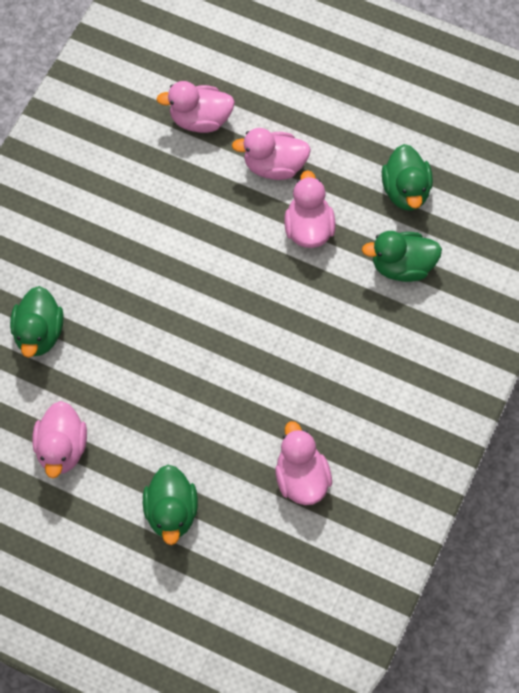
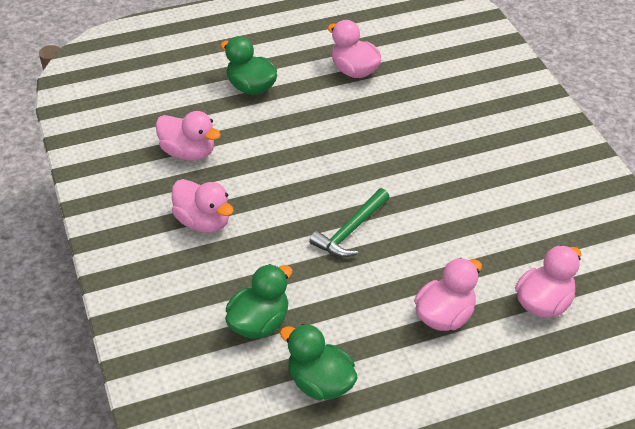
camera: 135 degrees right, 20 degrees down
green duck [10,286,63,358] -> none
pink duck [284,170,335,248] -> pink duck moved to [172,179,234,233]
none -> green hammer [309,188,389,257]

